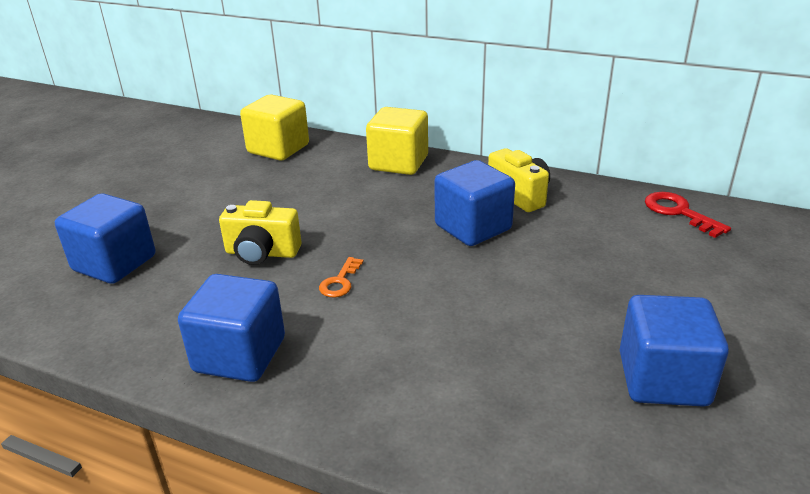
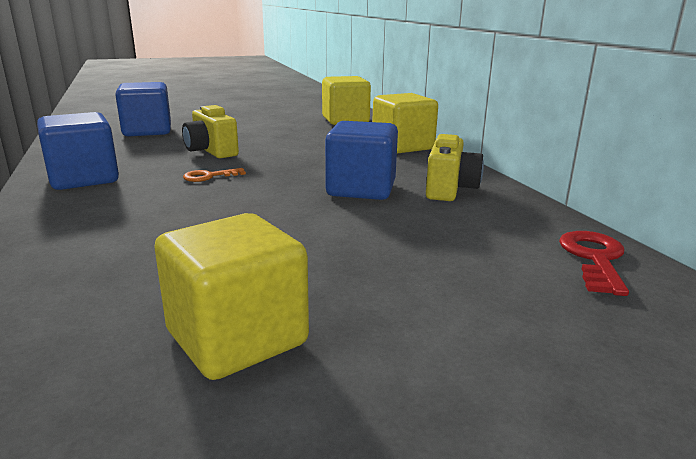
camera: 45 degrees right, 10 degrees down
blue cube [620,295,729,407] -> yellow cube [155,213,309,380]

